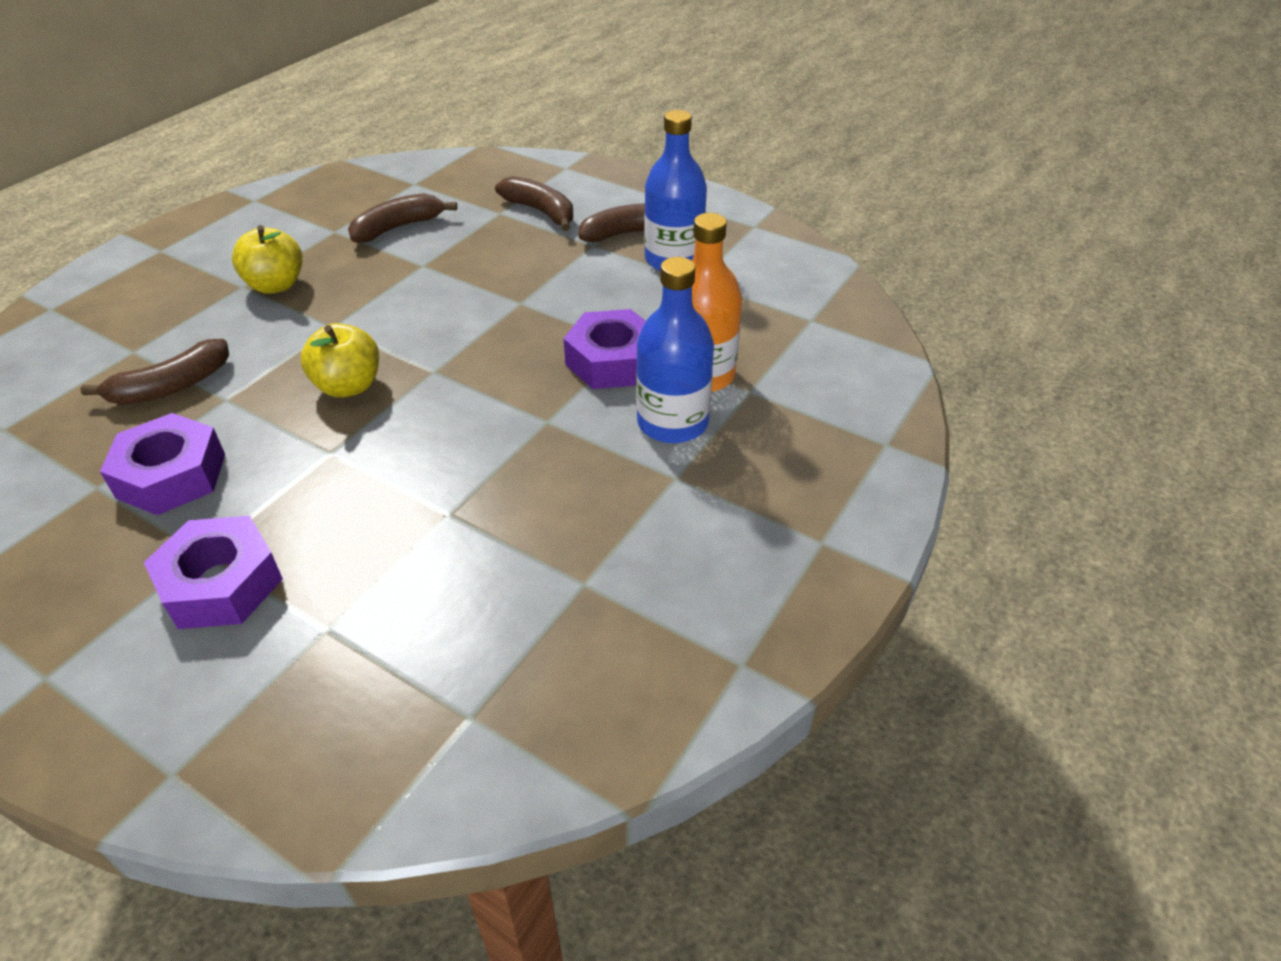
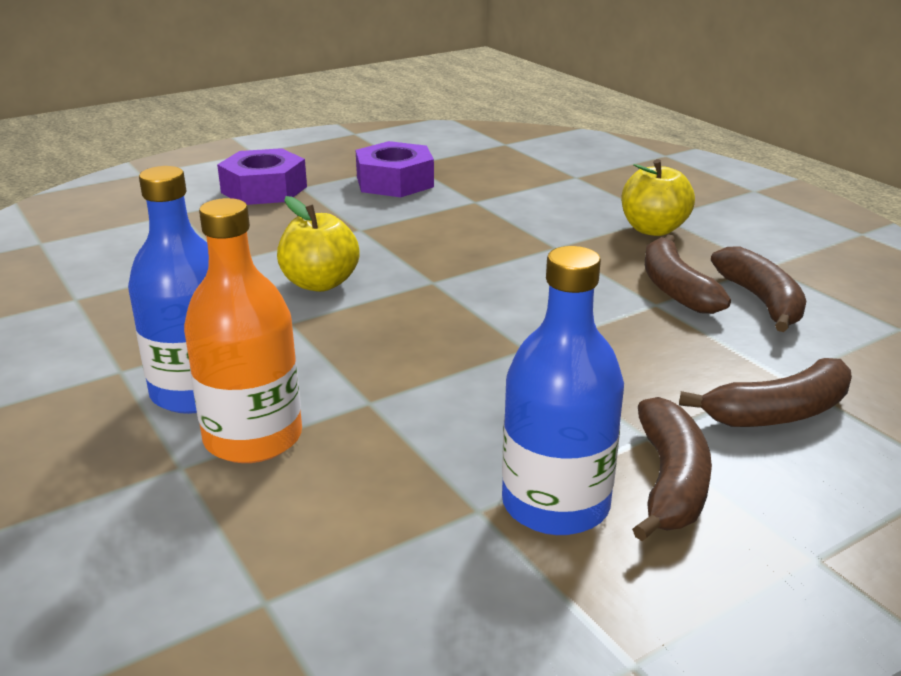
camera: 115 degrees right, 15 degrees down
brown banana [80,339,229,405] -> brown banana moved to [645,235,731,314]
yellow apple [301,323,379,398] -> yellow apple moved to [277,196,360,292]
purple nut [564,309,646,389] -> none

